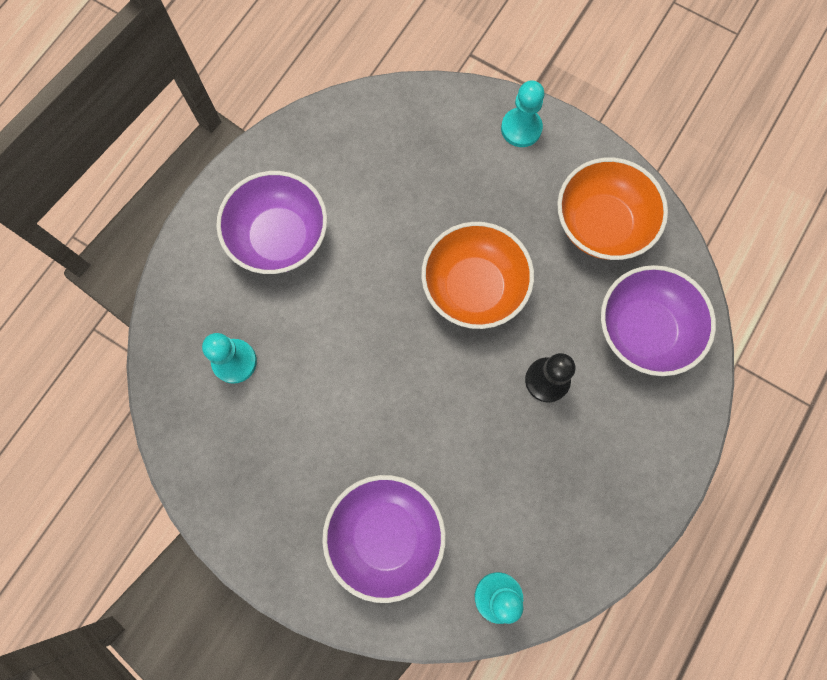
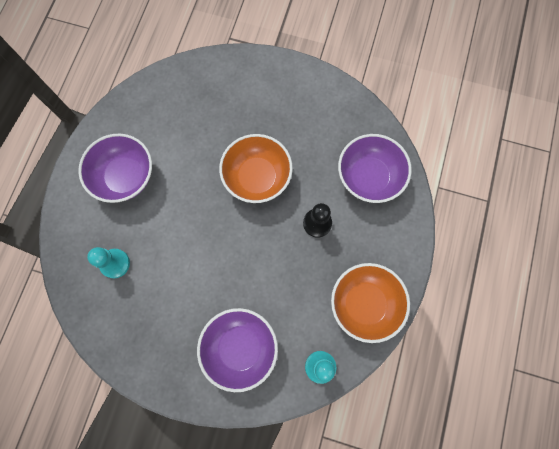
camera: 15 degrees left, 0 degrees up
turquoise pawn [501,81,544,147] -> none
orange bowl [557,158,668,260] -> orange bowl moved to [331,263,410,343]

